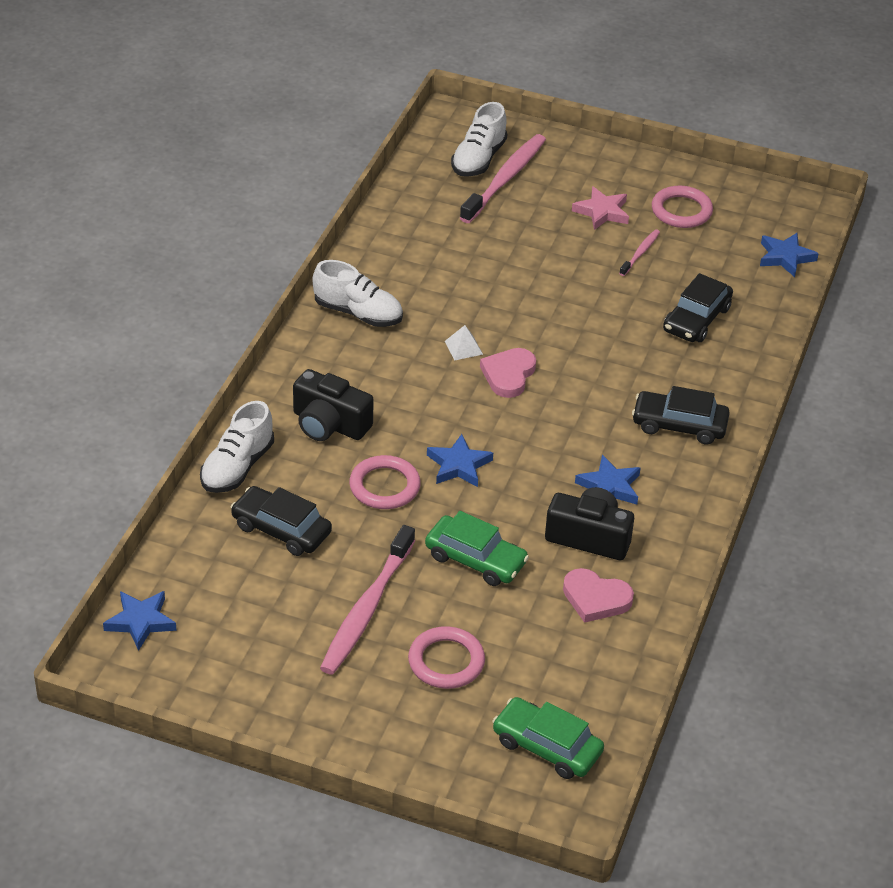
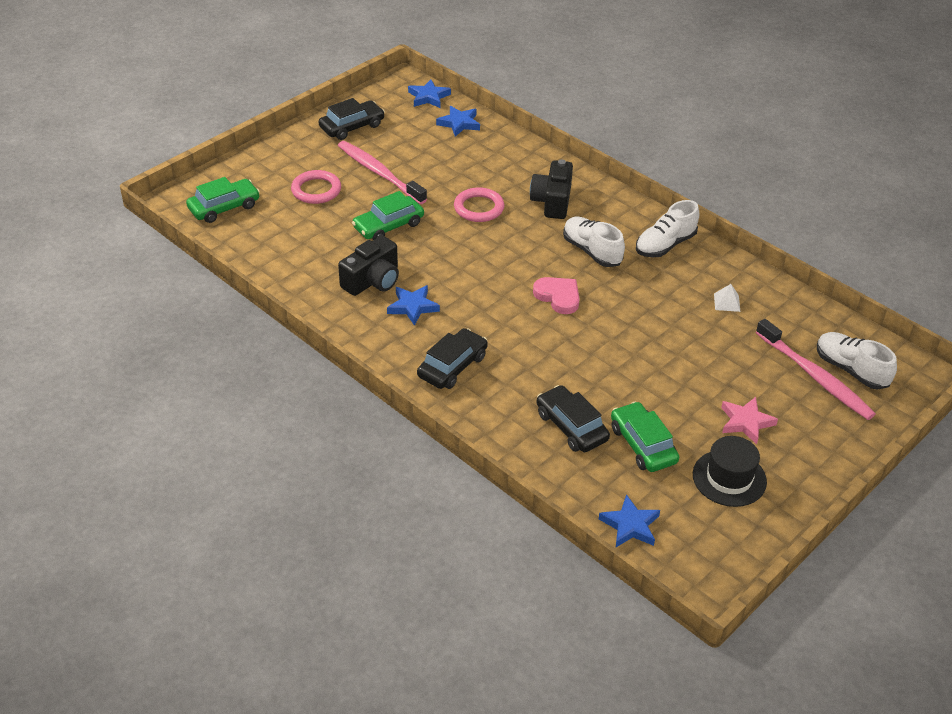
camera: 115 degrees right, 0 degrees up
white shoe [200,401,274,493] -> white shoe moved to [563,217,625,267]
black car [231,486,332,556] -> black car moved to [319,98,385,140]
black camera [293,369,374,441] -> black camera turned 45 degrees counterclockwise [530,159,573,219]
blue star [427,434,493,487] -> blue star moved to [436,106,480,137]
white pyramid [445,325,483,360] -> white pyramid moved to [714,284,740,312]
pink heart [563,568,634,623] -> none
pink toothbrush [619,229,660,276] -> none
pink ring [652,186,713,228] -> black hat [693,436,767,507]
none -> green car [611,402,679,472]

